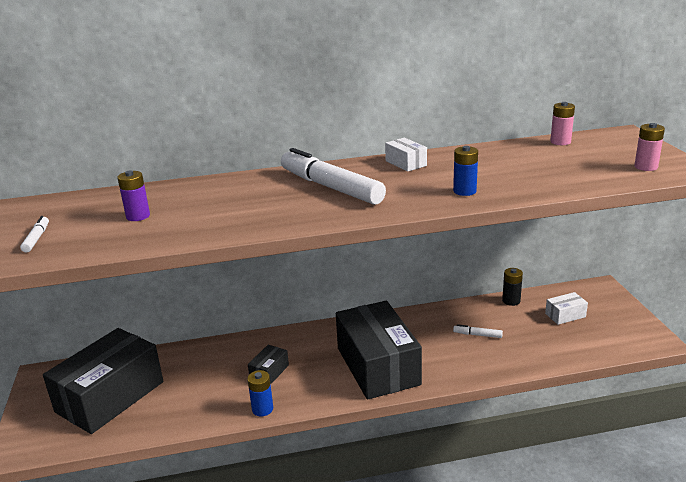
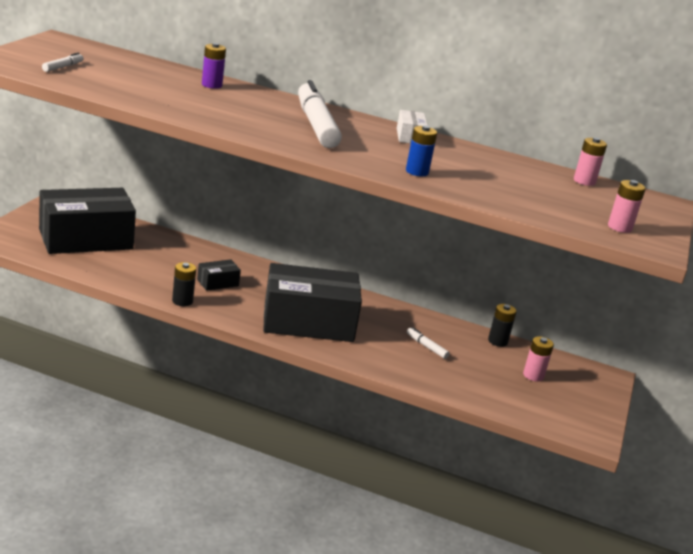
camera: 25 degrees right, 0 degrees up
purple battery [117,170,150,221] -> purple battery moved to [202,43,226,89]
blue battery [247,370,273,416] -> black battery [172,262,196,306]
black box [336,301,422,400] -> black box turned 75 degrees clockwise [263,263,362,342]
white box [545,292,588,325] -> pink battery [523,336,554,382]

